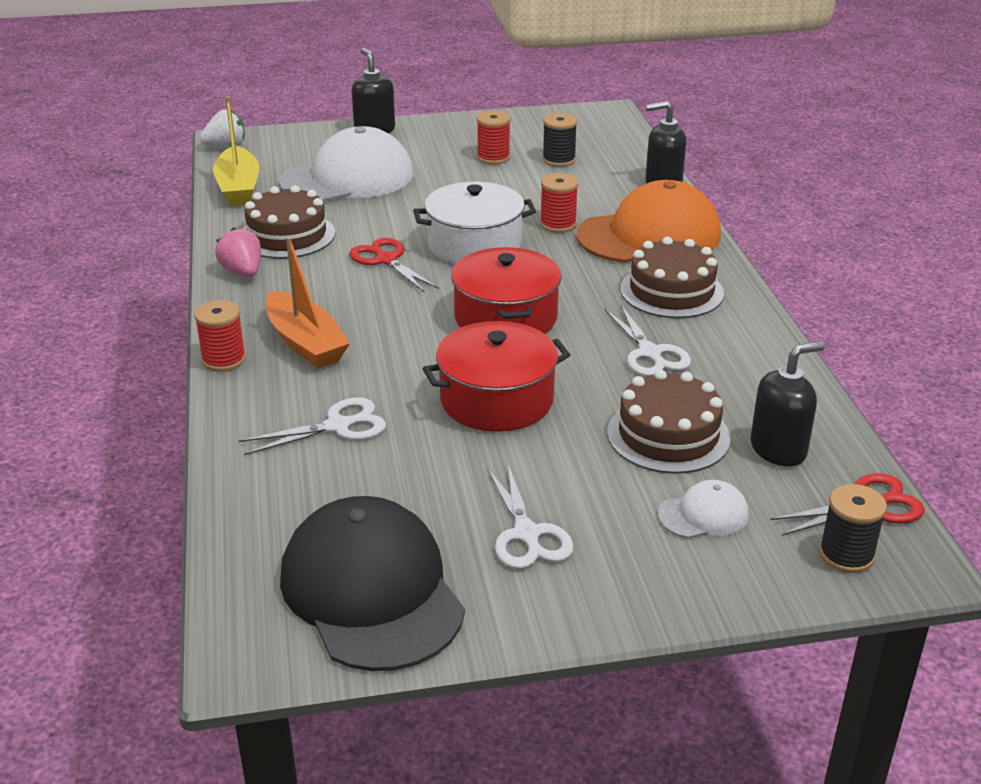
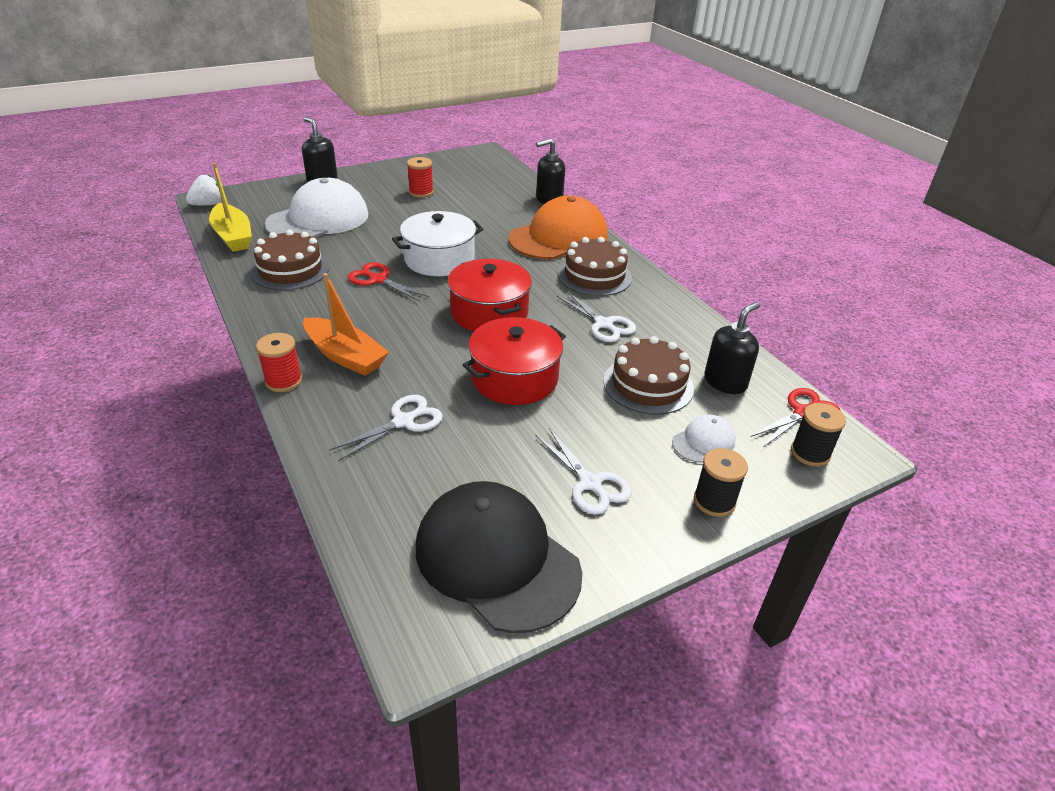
camera: 20 degrees left, 5 degrees up
pink strawberry [215,228,261,277] -> none
red spool [540,173,578,233] -> none
black spool [542,113,577,167] -> black spool moved to [694,448,748,517]

